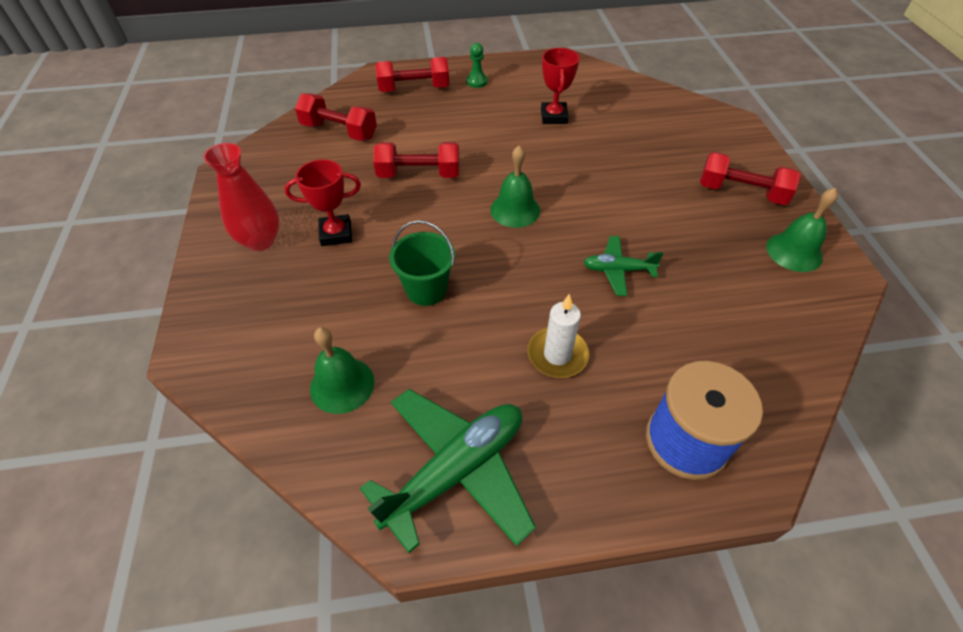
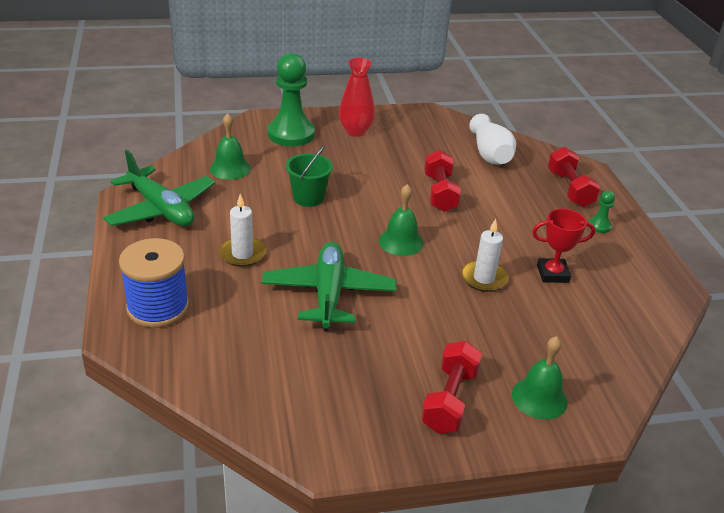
camera: 85 degrees right, 15 degrees down
red trophy [284,159,361,246] -> none
red dumbbell [295,93,377,141] -> white vase [469,114,516,165]
green plane [583,236,664,296] -> green plane [261,242,396,331], size x1.88
green bell [766,188,838,272] -> green bell moved to [512,336,568,420]
none -> green pawn [267,53,315,146]
none -> white candle [461,219,508,292]

